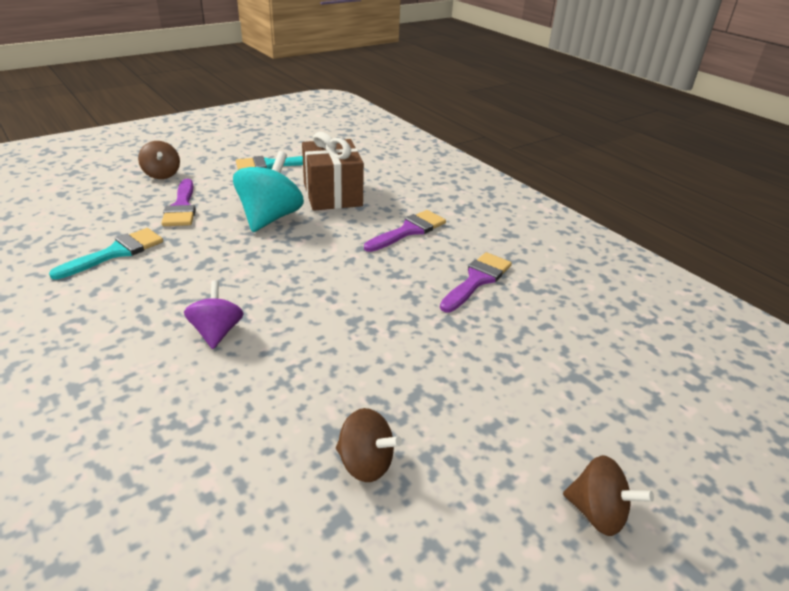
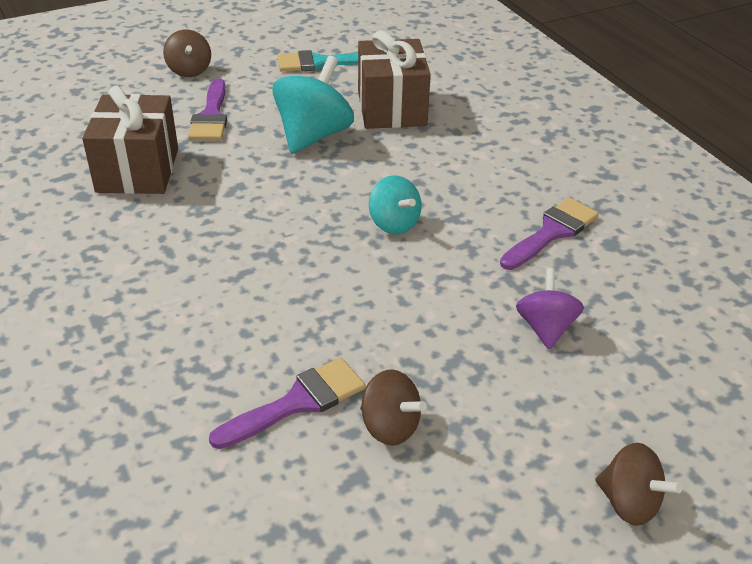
camera: 10 degrees right, 5 degrees up
turquoise brush [49,228,163,280] -> brown gift [82,86,178,194]
purple spinning top [184,281,243,349] -> purple spinning top moved to [516,268,584,349]
purple brush [364,210,446,252] -> purple brush moved to [209,357,365,449]
none -> turquoise spinning top [369,175,422,234]

